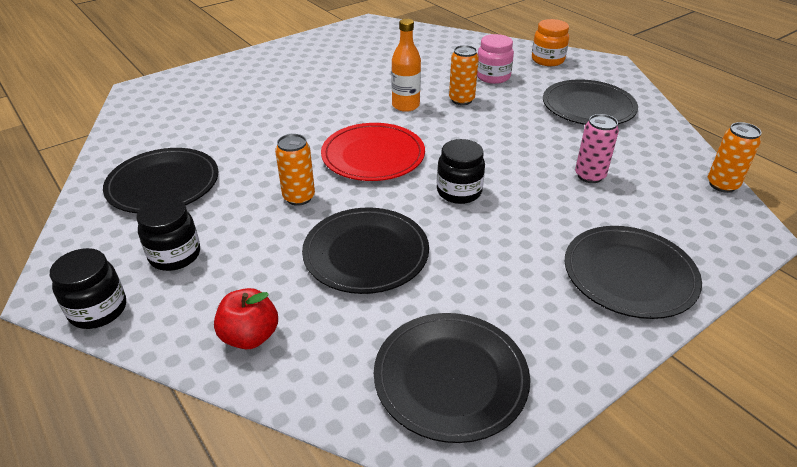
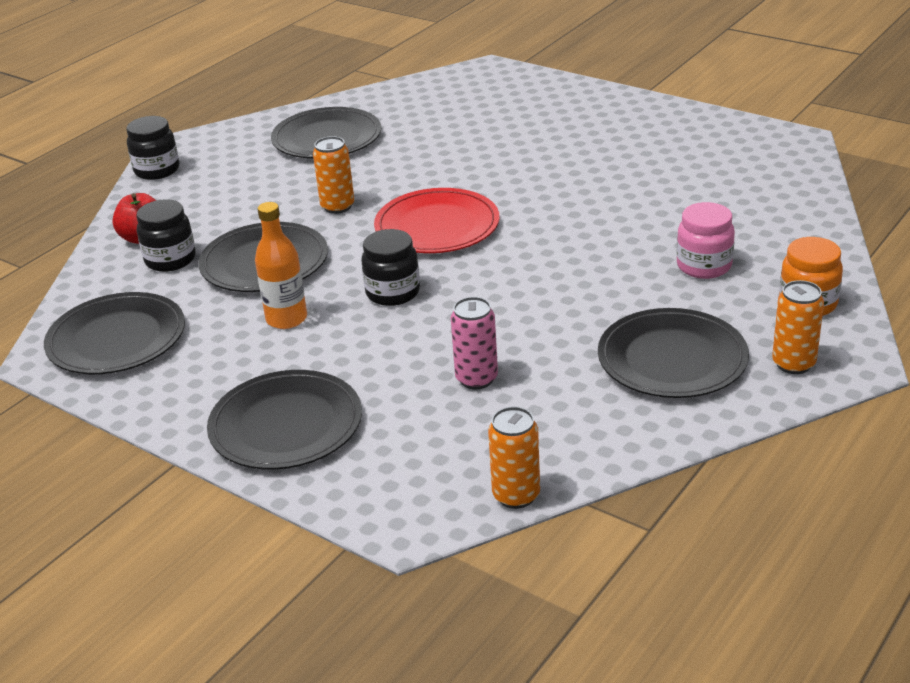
camera: 75 degrees right, 5 degrees down
black jar [136,198,200,271] -> black jar moved to [136,199,196,272]
orange bottle [391,19,421,112] -> orange bottle moved to [255,202,307,329]
orange can [449,45,479,105] -> orange can moved to [772,280,824,374]

